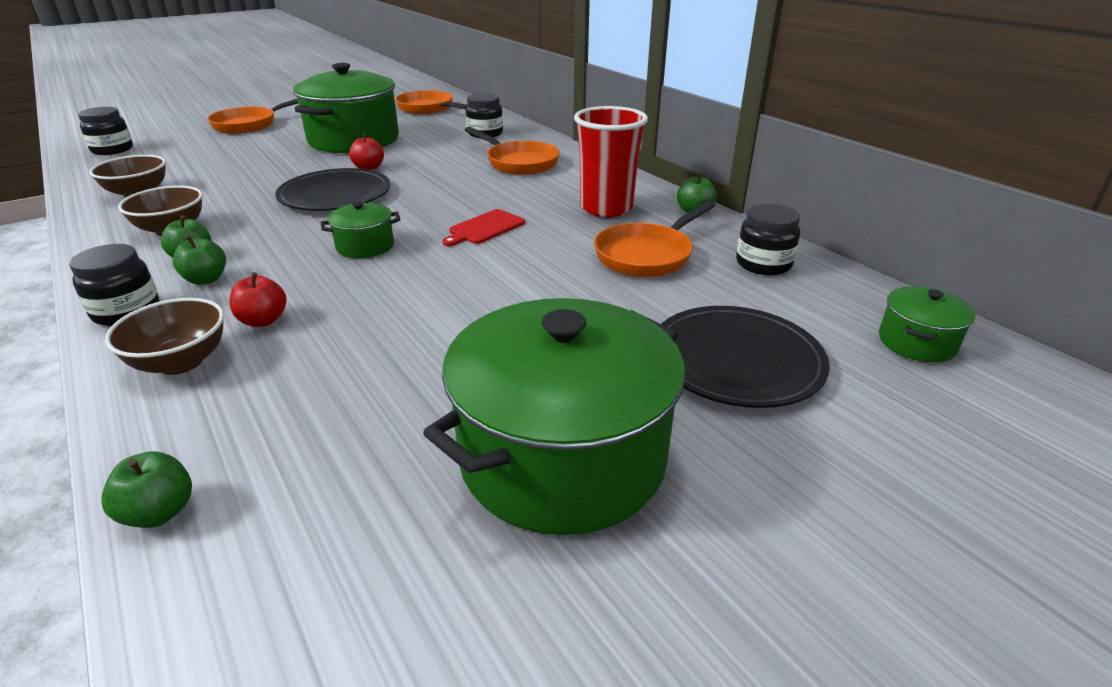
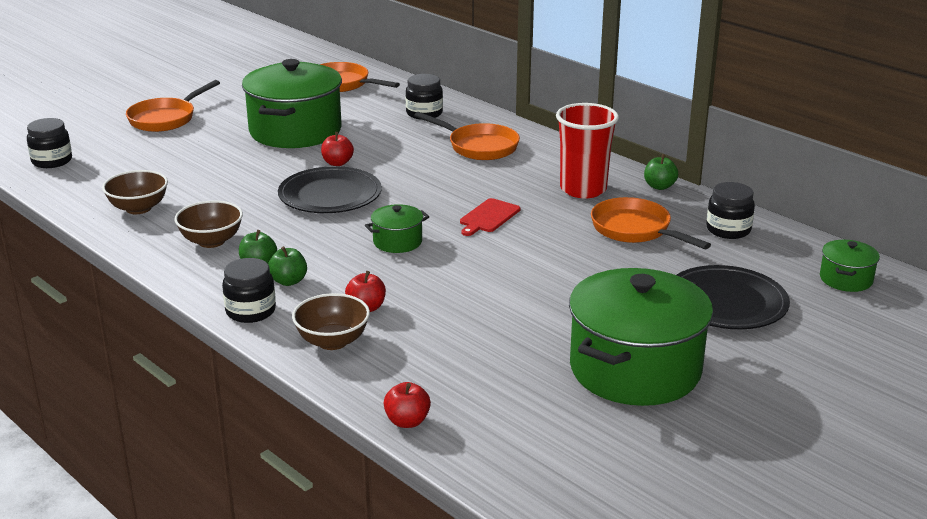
camera: 10 degrees left, 5 degrees down
green apple [101,451,192,528] -> red apple [384,382,431,428]
orange pan [594,201,715,277] -> orange pan turned 105 degrees clockwise [591,197,711,249]

